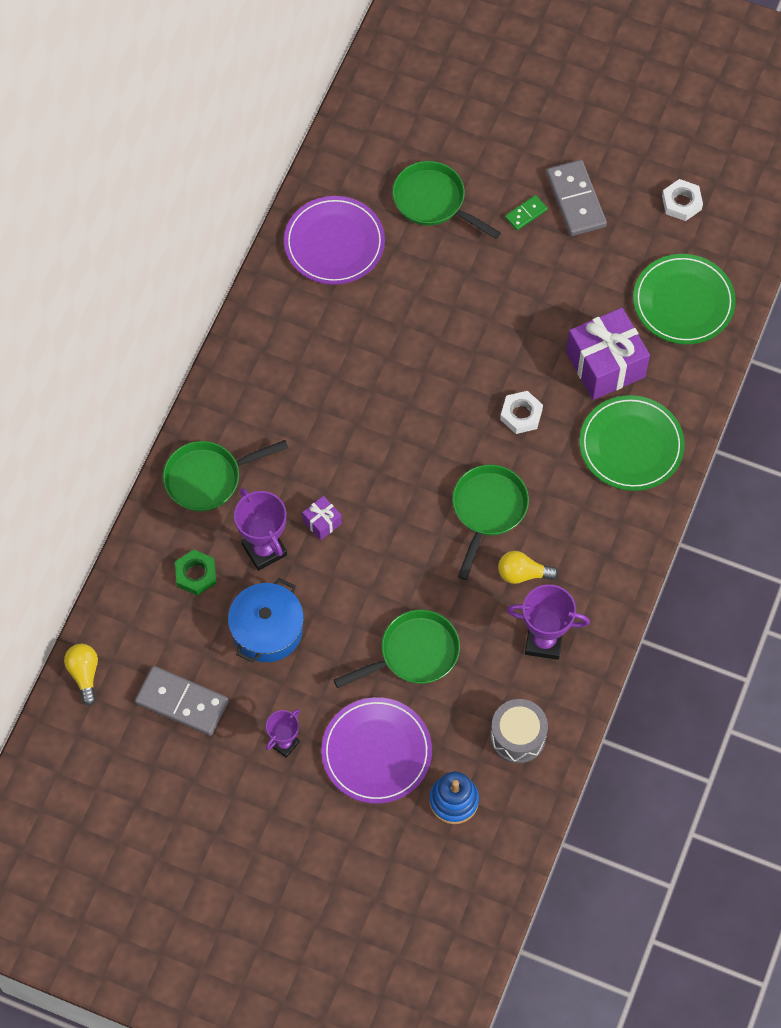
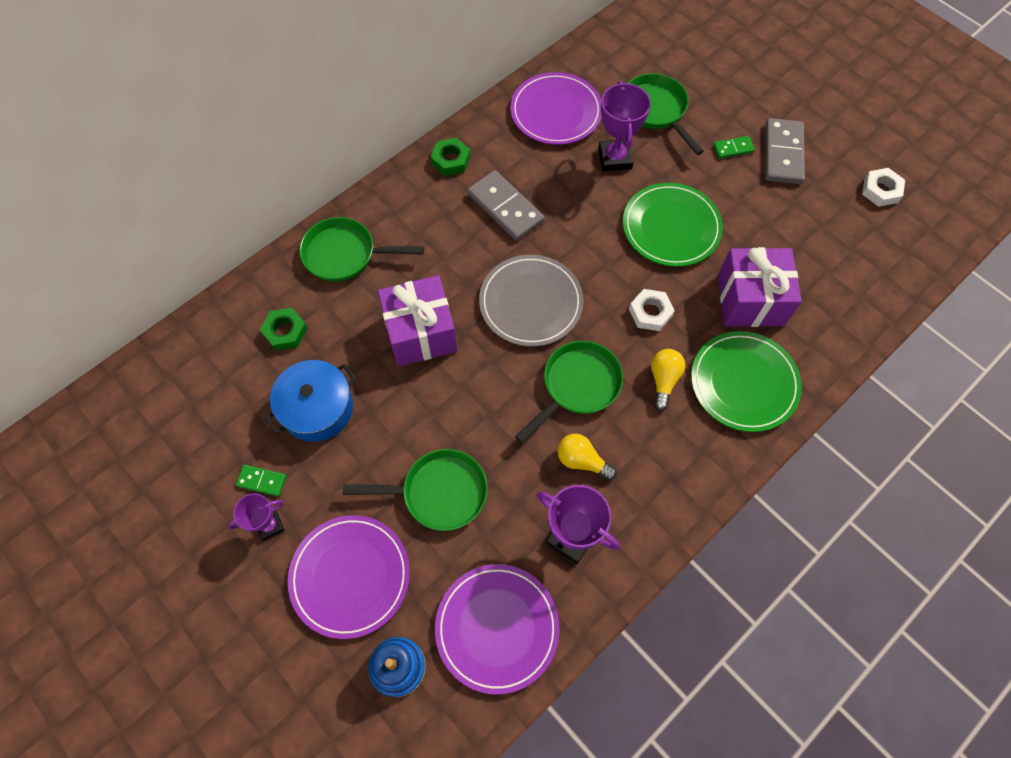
camera: 25 degrees right, 0 degrees up
yellow light bulb [64,644,98,706] -> yellow light bulb moved to [651,349,685,411]
grey domino [135,666,229,736] -> grey domino moved to [467,170,544,241]
purple trophy [234,488,287,571] -> purple trophy moved to [598,81,651,172]
purple gift [302,496,342,540] -> purple gift [378,275,457,366], size x2.19
grey drum [490,699,548,764] -> purple plate [435,564,560,694]
green plate [633,254,736,344] -> green plate moved to [623,183,723,267]
none -> green domino [236,465,287,496]
none -> green nut [431,138,470,176]
none -> grey plate [479,255,584,347]

